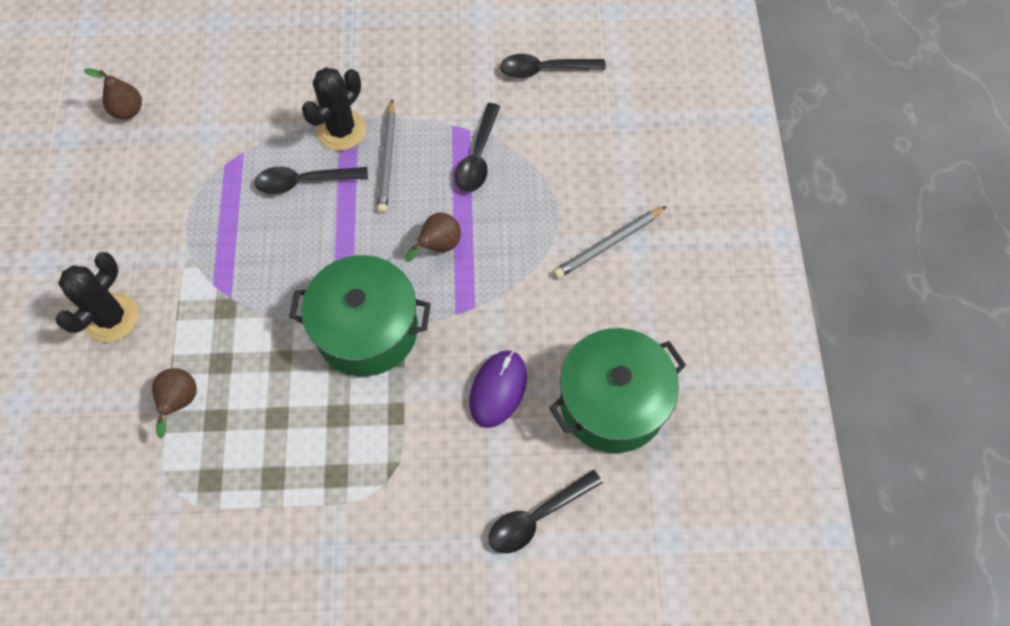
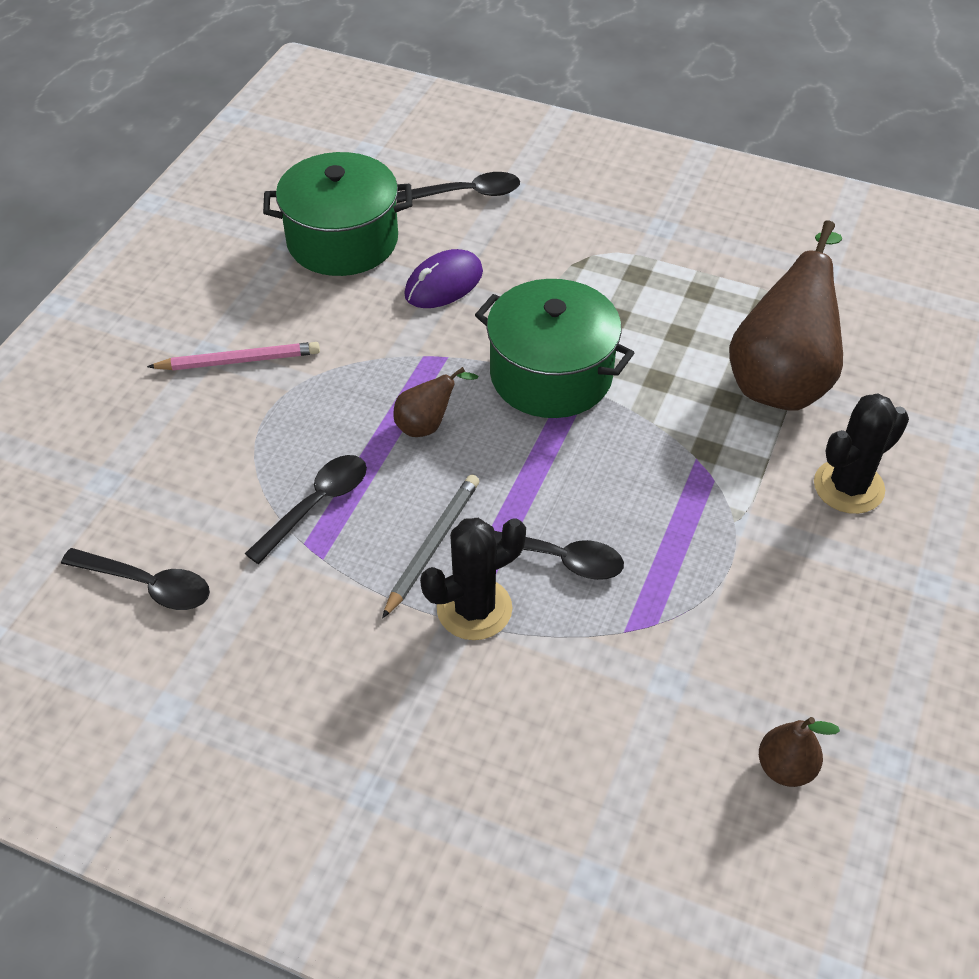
camera: 155 degrees left, 15 degrees down
brown pear [152,368,197,439] -> brown pear [729,220,843,411], size x2.22
grey pencil [553,206,667,279] -> pink pencil [147,342,320,370]

